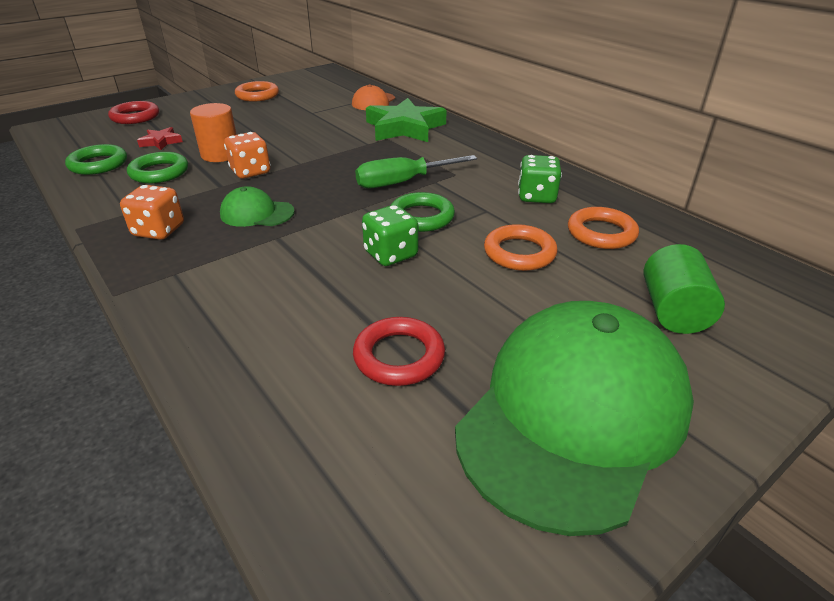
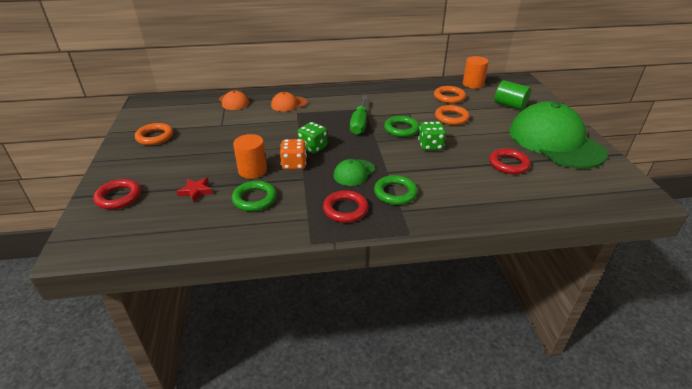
camera: 60 degrees left, 0 degrees up
green ring [65,144,127,175] -> green ring moved to [374,175,418,205]
orange dice [120,185,184,240] -> red ring [323,190,368,223]
green star [366,98,447,142] -> orange cap [271,92,308,112]
green dice [518,155,562,203] -> green dice moved to [298,122,327,154]
none -> orange cylinder [463,56,489,89]

